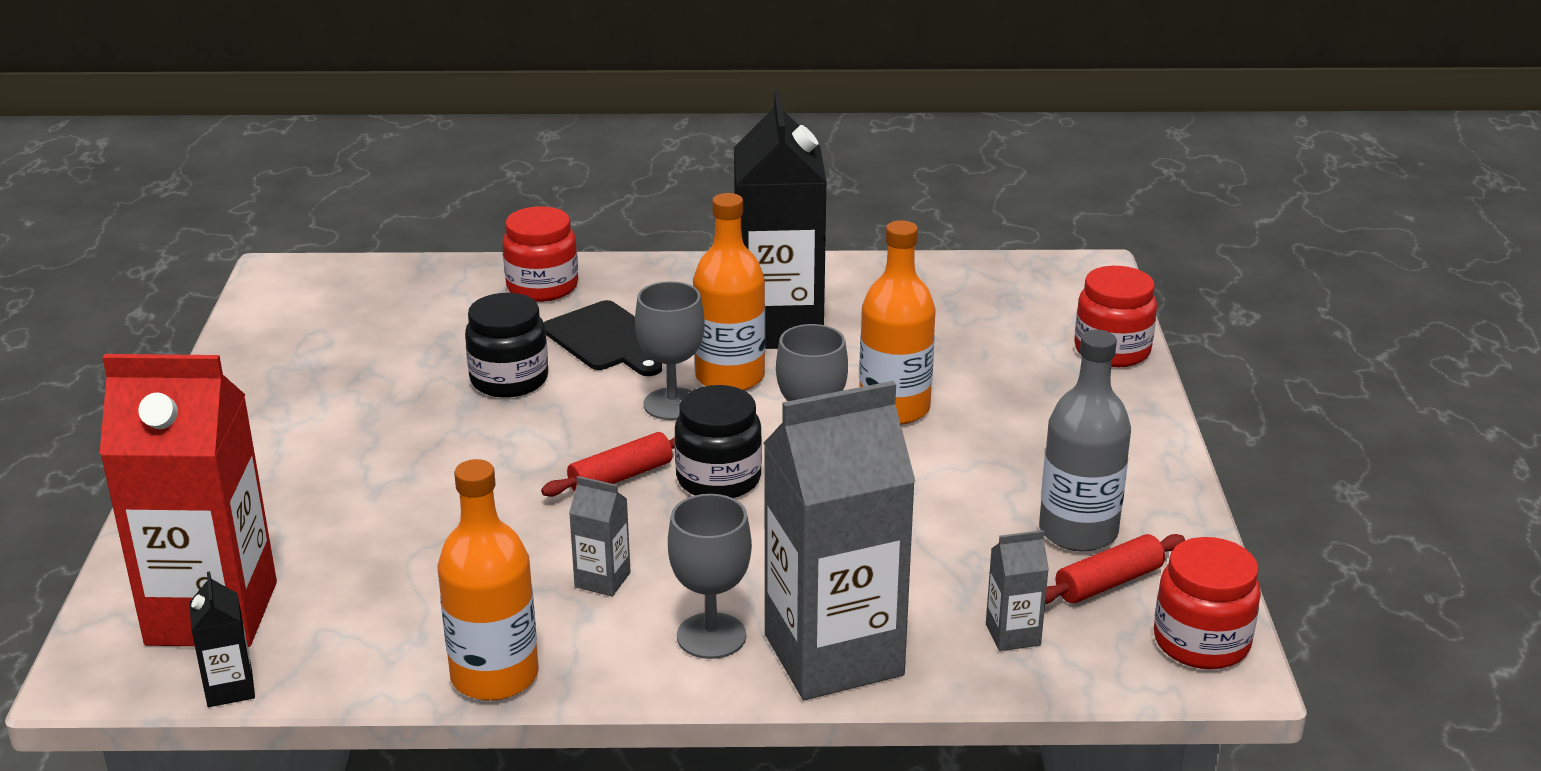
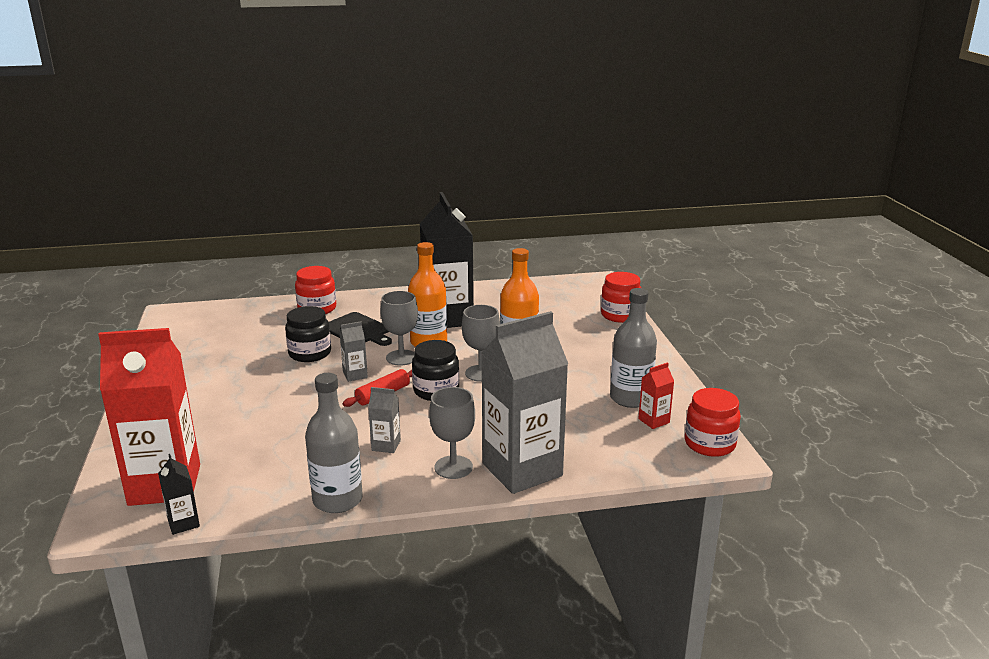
camera: 10 degrees left, 5 degrees down
orange bottle [437,459,539,701] -> grey bottle [305,373,363,513]
grey carton [986,530,1049,651] -> grey carton moved to [340,321,368,382]
red rolling pin [1045,534,1185,604] -> red carton [638,362,674,429]

